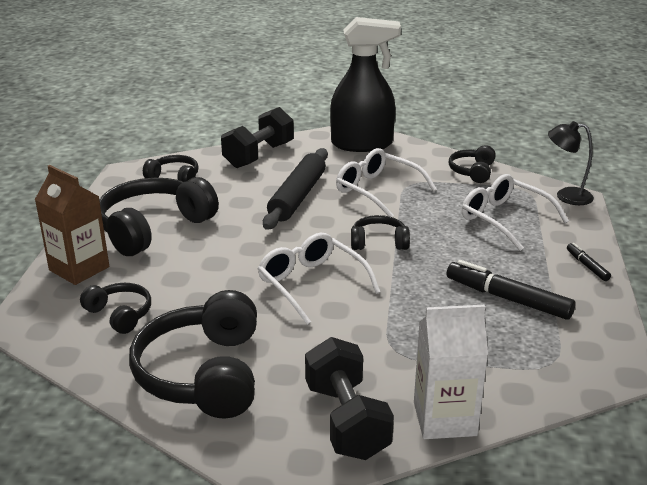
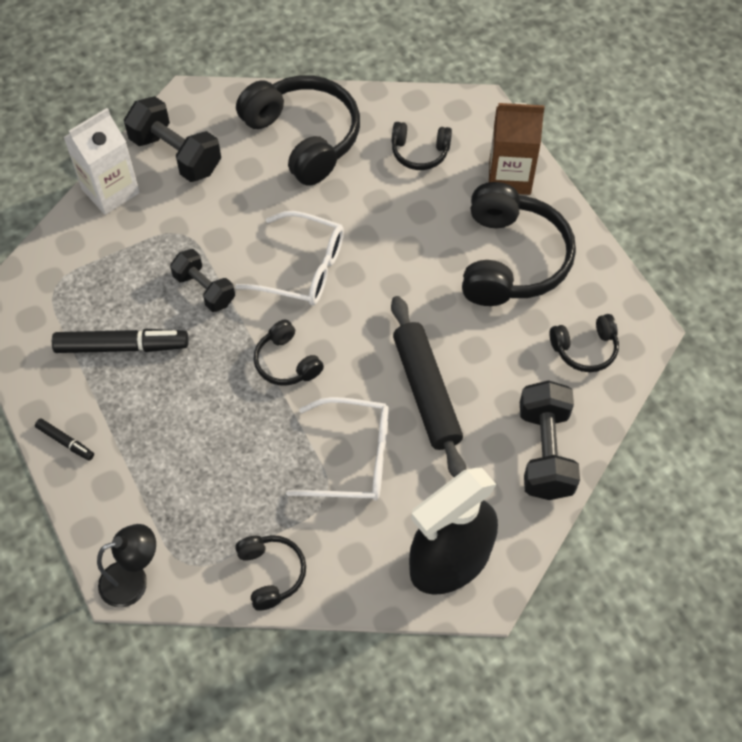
camera: 145 degrees right, 30 degrees up
black headphones [351,215,410,250] -> black headphones turned 90 degrees clockwise [253,320,324,386]
white glasses [462,174,569,251] -> none
none -> black dumbbell [170,249,235,312]

